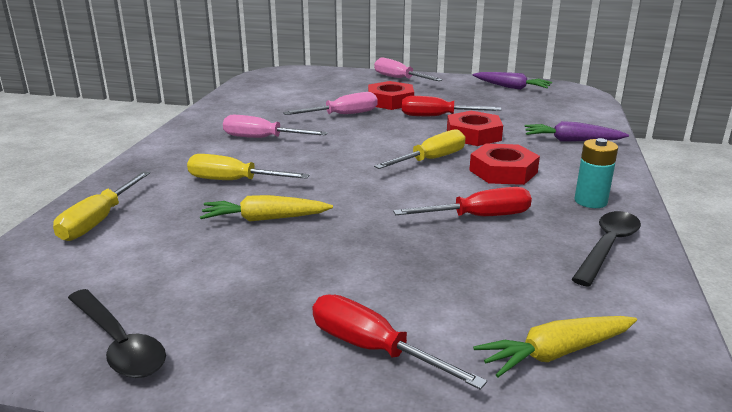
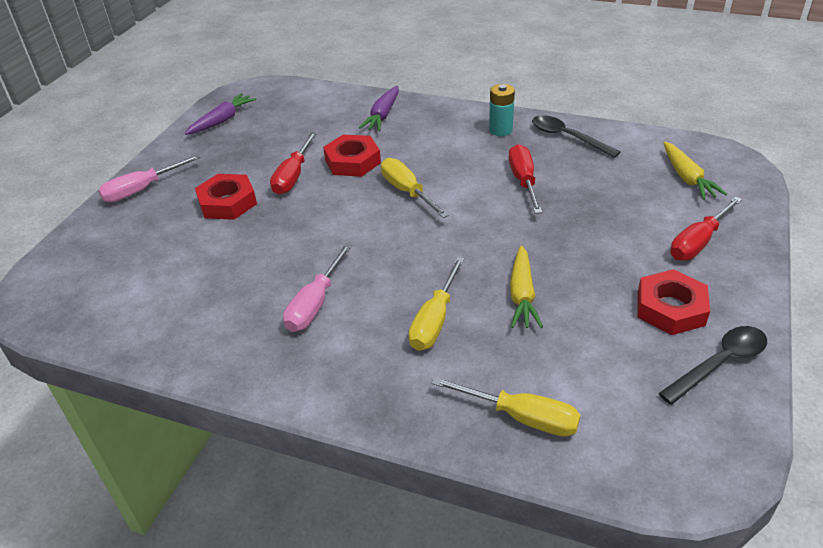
camera: 80 degrees left, 15 degrees up
pink screwdriver [283,92,378,115] -> none
red nut [469,144,540,185] -> red nut moved to [637,269,710,335]

